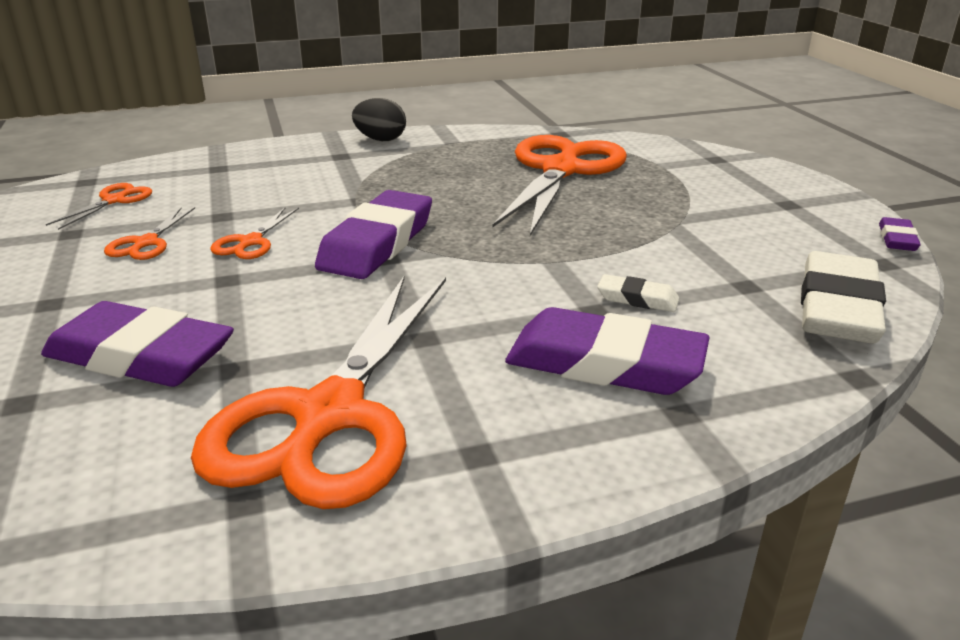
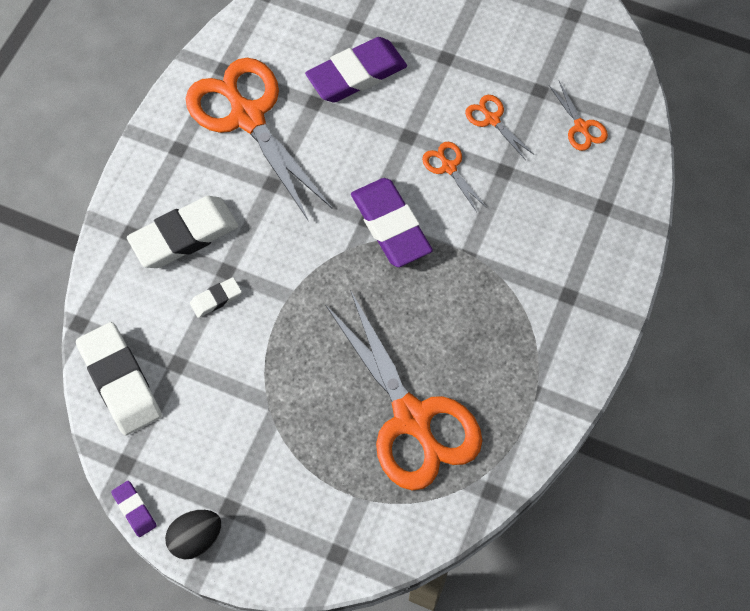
camera: 130 degrees right, 35 degrees up
black egg [352,98,406,141] -> black egg moved to [165,510,221,559]
purple eraser [505,307,710,395] -> white eraser [127,196,238,268]

